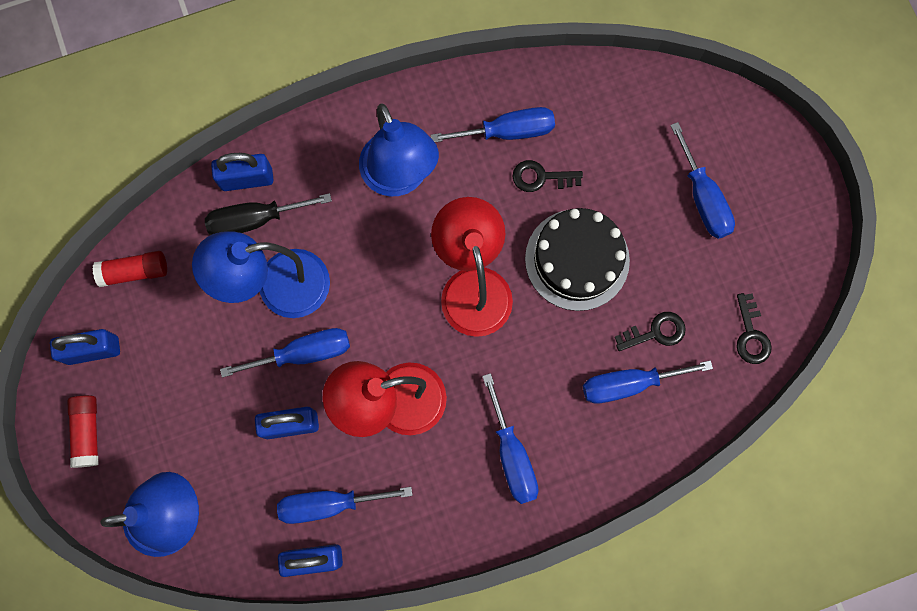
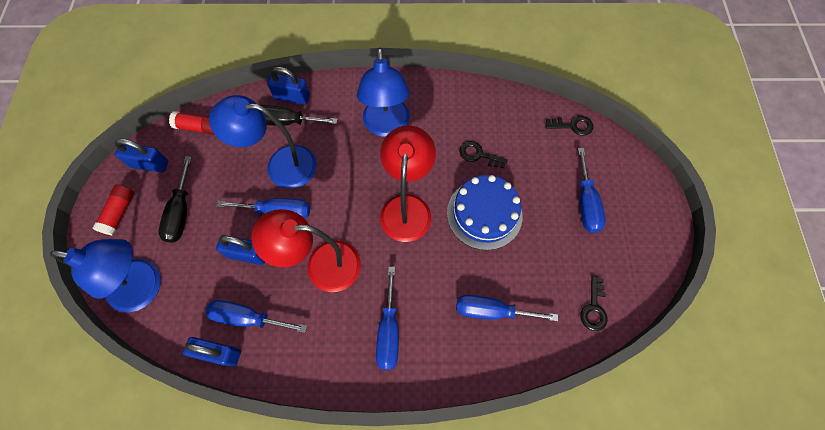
camera: 20 degrees right, 10 degrees down
blue screwdriver [431,107,555,142] -> none
black cake [525,208,630,311] -> blue cake [447,175,522,250]
black key [615,312,686,351] -> black key moved to [545,116,593,136]
none -> black screwdriver [159,157,192,243]

